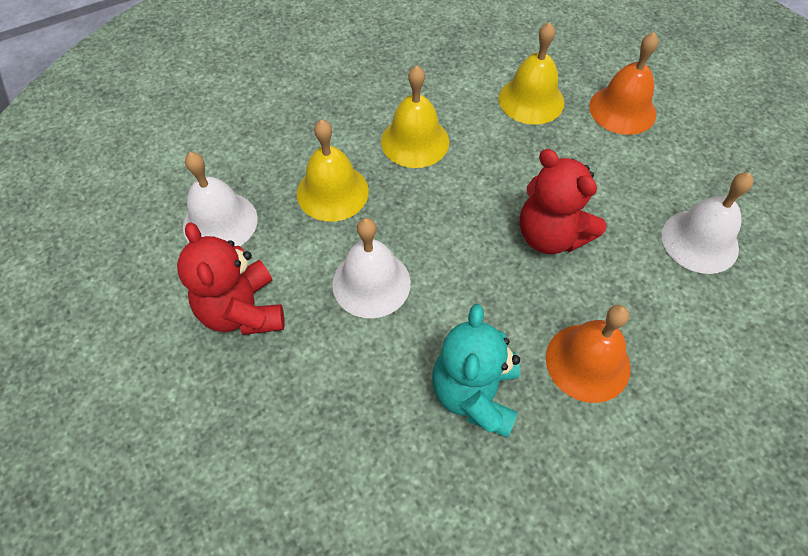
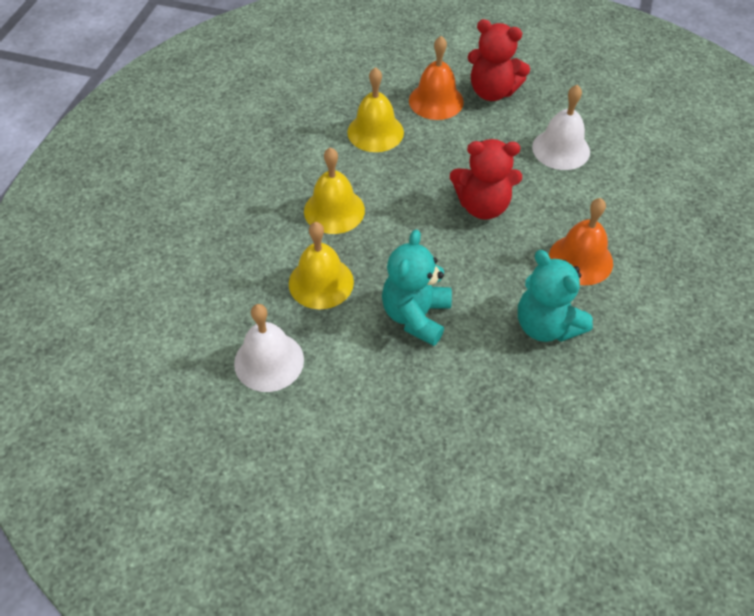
camera: 45 degrees left, 5 degrees down
red teddy bear [177,222,285,335] -> red teddy bear moved to [467,19,530,101]
white bell [332,218,411,318] -> turquoise teddy bear [382,229,452,346]

